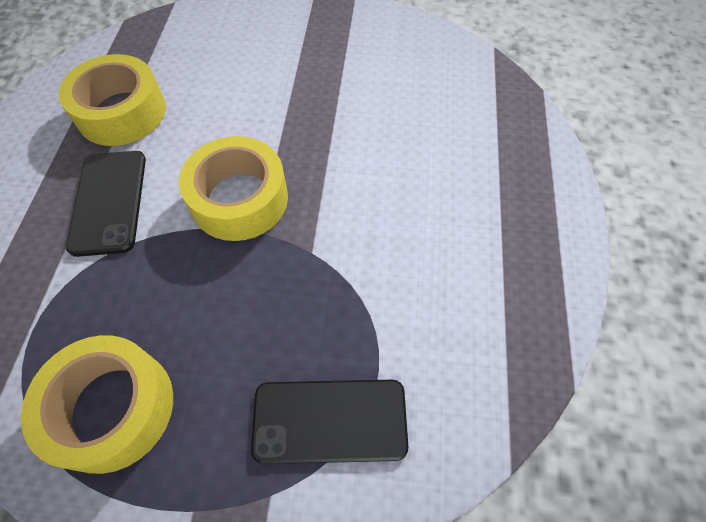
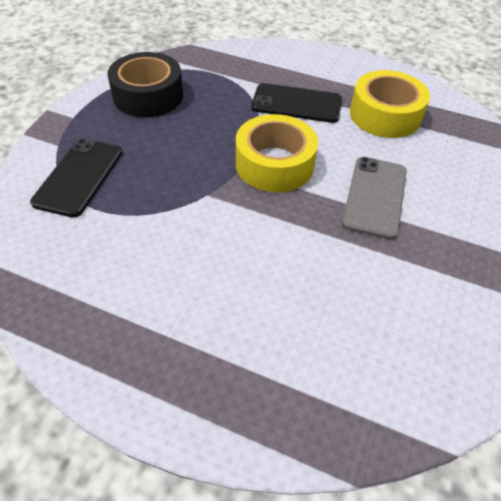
camera: 105 degrees right, 10 degrees down
yellow tape [21,335,173,474] -> black tape [107,52,183,118]
none -> grey phone [342,157,407,240]

